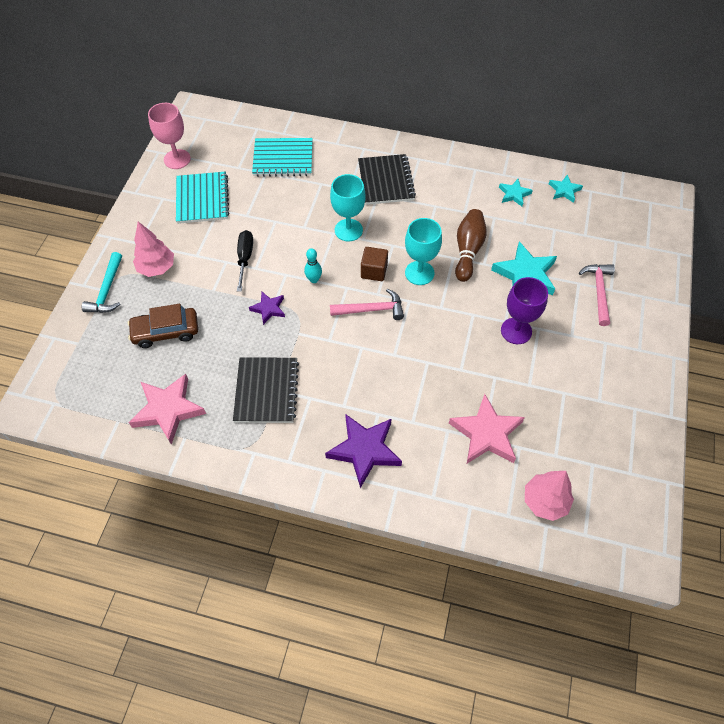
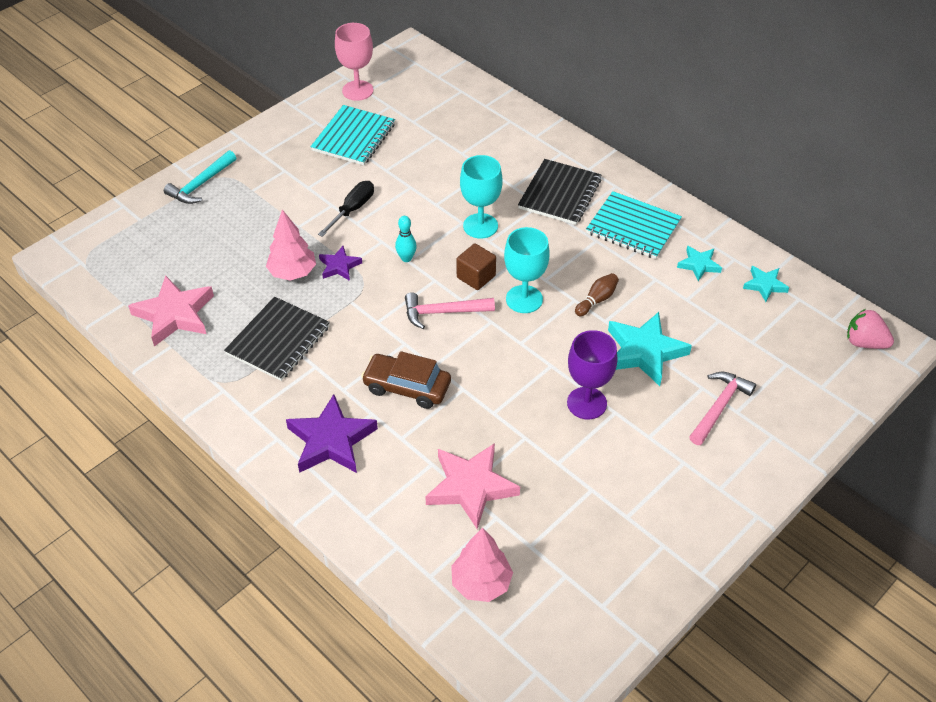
camera: 30 degrees right, 10 degrees down
brown car [128,304,198,348] -> brown car moved to [361,351,451,409]
pink tree [133,222,174,277] -> pink tree moved to [266,210,316,281]
turquoise notebook [252,138,313,177] -> turquoise notebook moved to [586,191,682,259]
pink hammer [330,288,404,320] -> pink hammer turned 150 degrees clockwise [405,292,495,329]
brown bowling pin [455,209,487,282] -> brown bowling pin [575,273,619,316], size x0.59
none -> pink strawberry [847,309,894,349]

